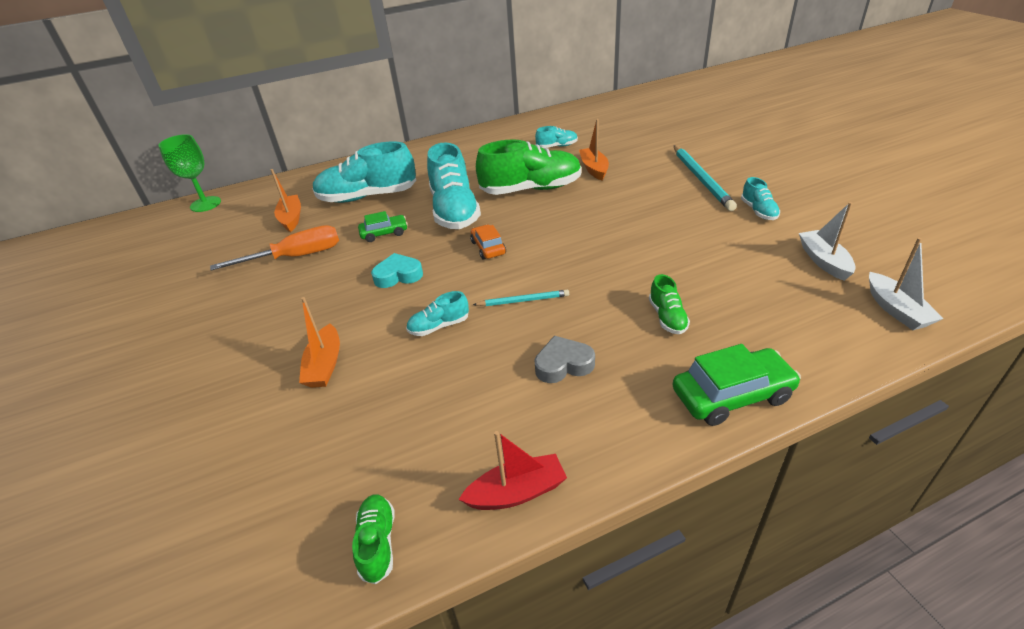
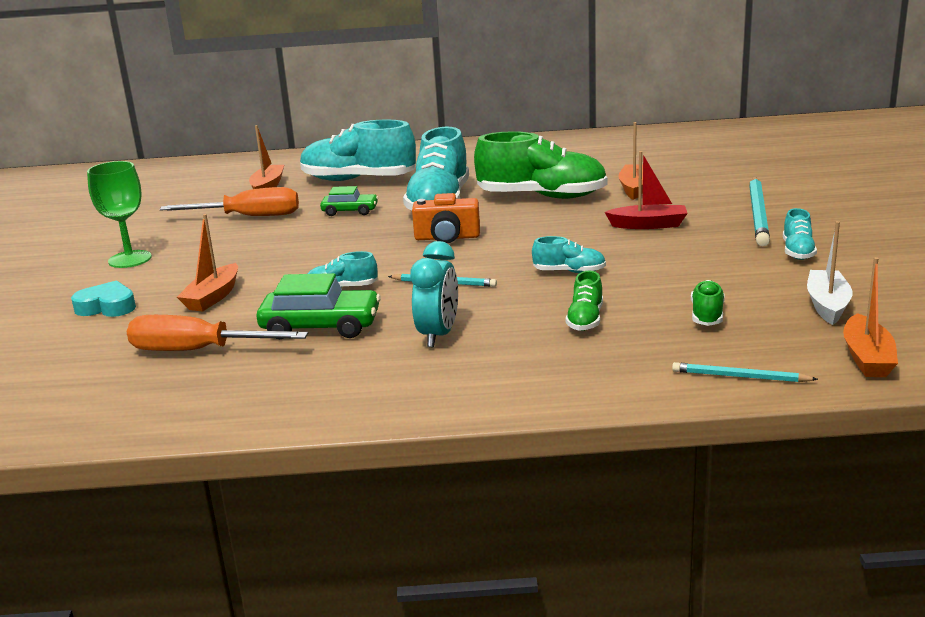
camera: 20 degrees right, 15 degrees down
green goblet [158,134,221,212] -> green goblet moved to [87,161,152,268]
green shoe [352,494,394,584] -> green shoe moved to [691,280,725,326]
turquoise heart [371,253,423,288] -> turquoise heart moved to [71,280,136,317]
red boat [458,431,567,510] -> red boat moved to [605,151,688,229]
orange car [470,225,506,259] -> orange camera [412,193,480,243]
turquoise shoe [535,126,578,148] -> turquoise shoe moved to [532,236,606,273]
grey heart [535,335,595,383] -> turquoise clock [410,241,458,347]
green car [672,344,801,426] -> green car moved to [256,273,381,339]
white boat [869,238,944,330] -> orange boat [843,257,898,377]
none -> orange screwdriver [127,315,308,351]
none -> turquoise pencil [672,362,818,382]

